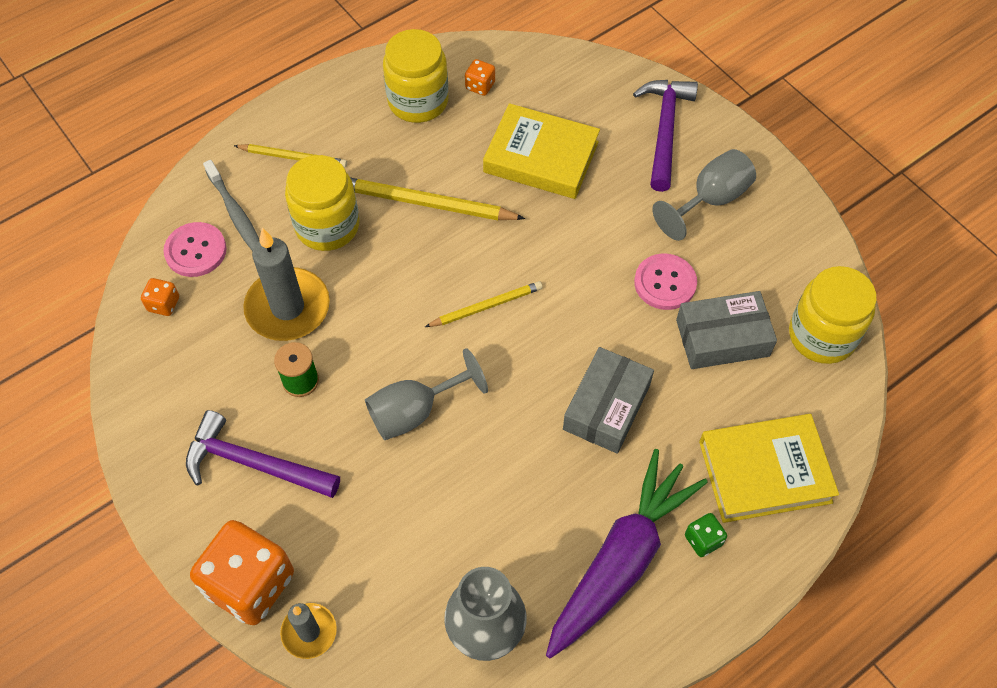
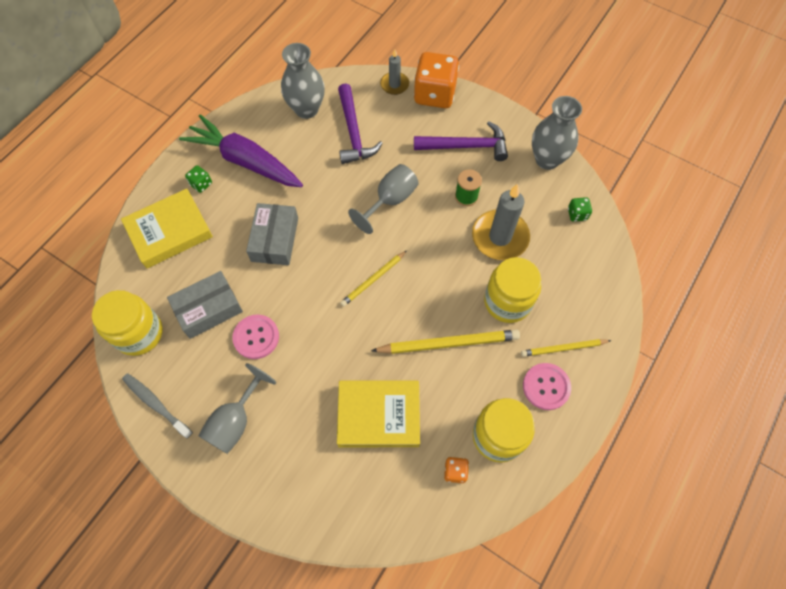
camera: 160 degrees right, 5 degrees up
orange dice [141,278,179,316] -> green dice [568,197,592,222]
pink button [163,222,227,277] -> pink button moved to [523,363,571,410]
grey toothbrush [203,160,260,252] -> grey toothbrush moved to [122,373,193,439]
purple carrot [546,449,708,659] -> purple carrot turned 105 degrees clockwise [179,114,303,187]
purple hammer [633,80,698,192] -> purple hammer moved to [338,83,383,164]
none -> grey vase [532,96,582,170]

